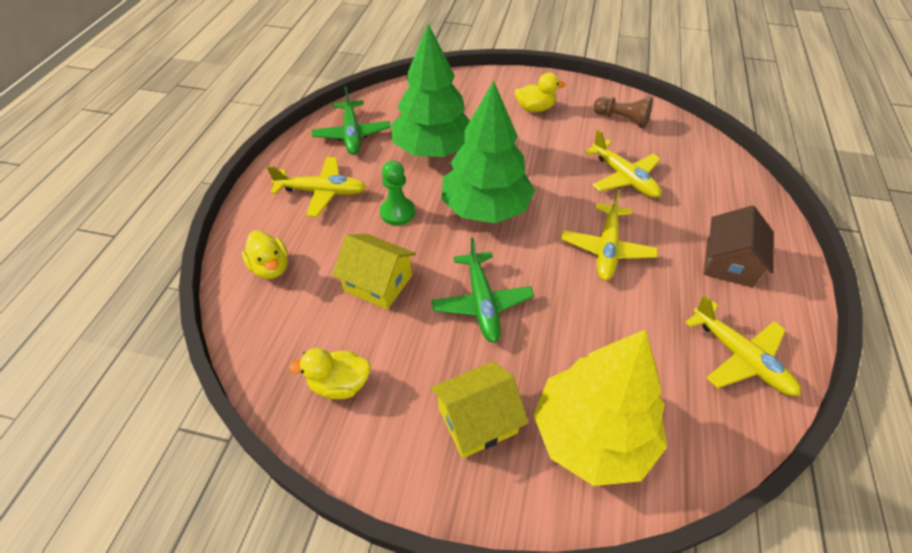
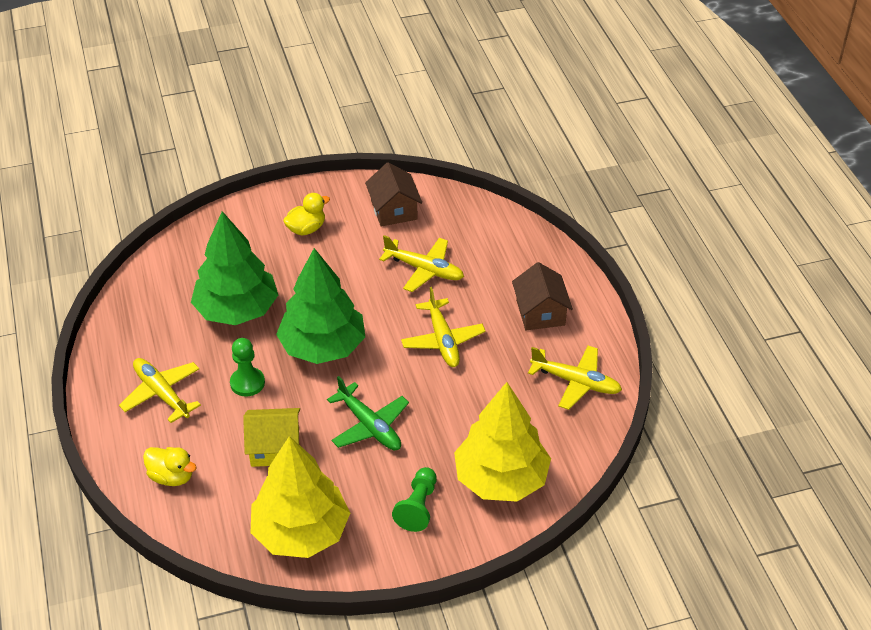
camera: 30 degrees left, 5 degrees down
yellow plane [267,157,366,217] -> yellow plane turned 105 degrees counterclockwise [119,358,201,423]
yellow duck [289,348,371,399] -> yellow tree [251,436,350,558]
green plane [312,86,391,155] -> none
yellow house [431,361,529,458] -> green pawn [392,467,437,532]
brown pawn [593,96,653,129] -> brown house [365,162,422,226]

